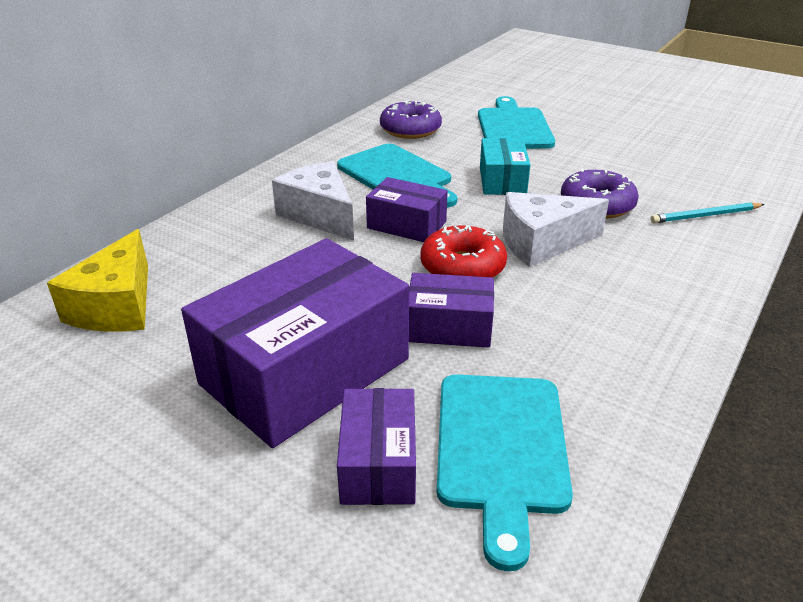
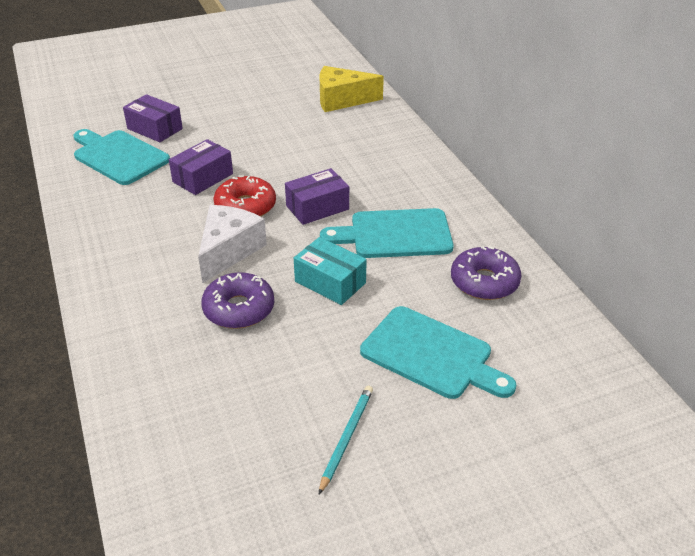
camera: 125 degrees right, 5 degrees up
yellow cheese [47,229,148,332] -> yellow cheese turned 45 degrees counterclockwise [319,66,384,112]
purple box [181,238,409,448] -> none
white cheese [272,161,354,241] -> none
turquoise pencil [651,202,765,223] -> turquoise pencil moved to [319,386,373,494]

